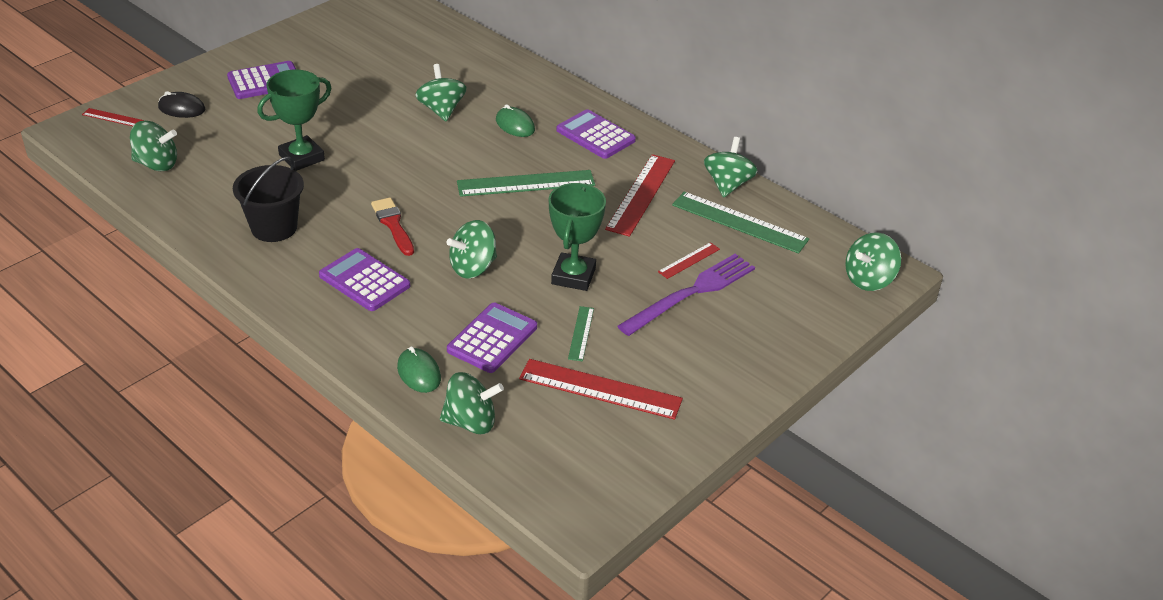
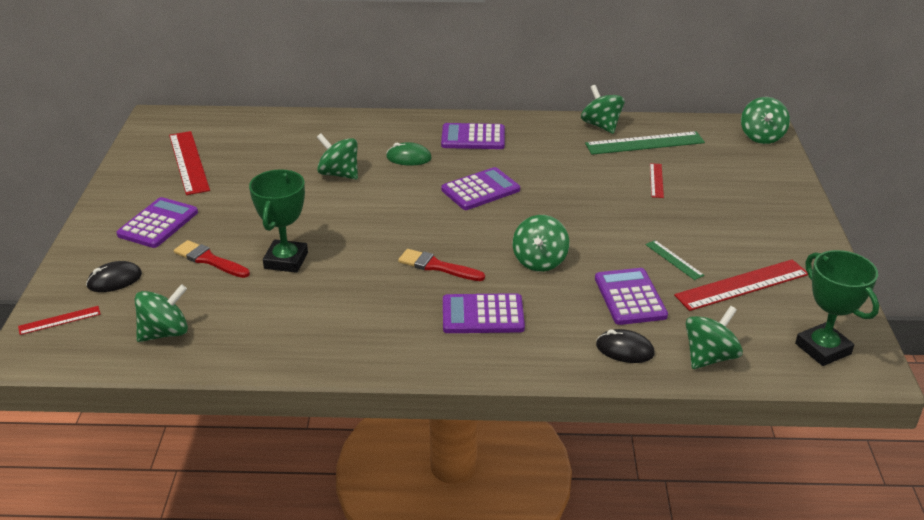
camera: 40 degrees left, 5 degrees down
black bucket [233,157,304,242] -> none
green mouse [397,346,441,393] -> black mouse [596,329,655,363]
green ruler [457,170,595,197] -> purple calculator [441,167,520,210]
green trophy [549,183,606,291] -> green trophy moved to [795,250,879,366]
red ruler [605,154,675,237] -> red ruler moved to [169,131,210,195]
purple fork [618,254,755,336] -> none
none -> red brush [174,240,250,278]

